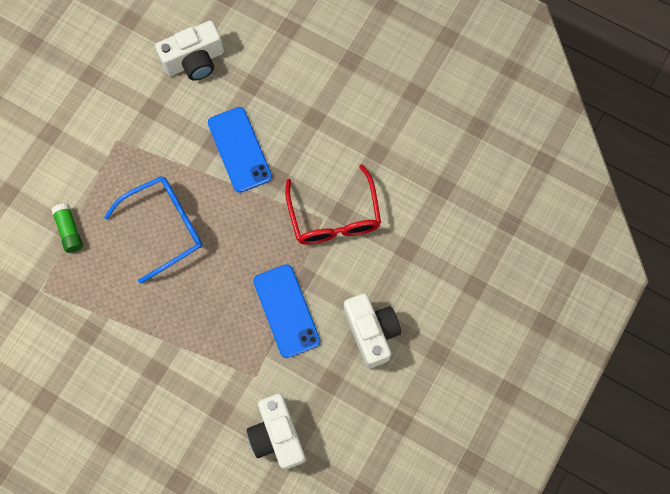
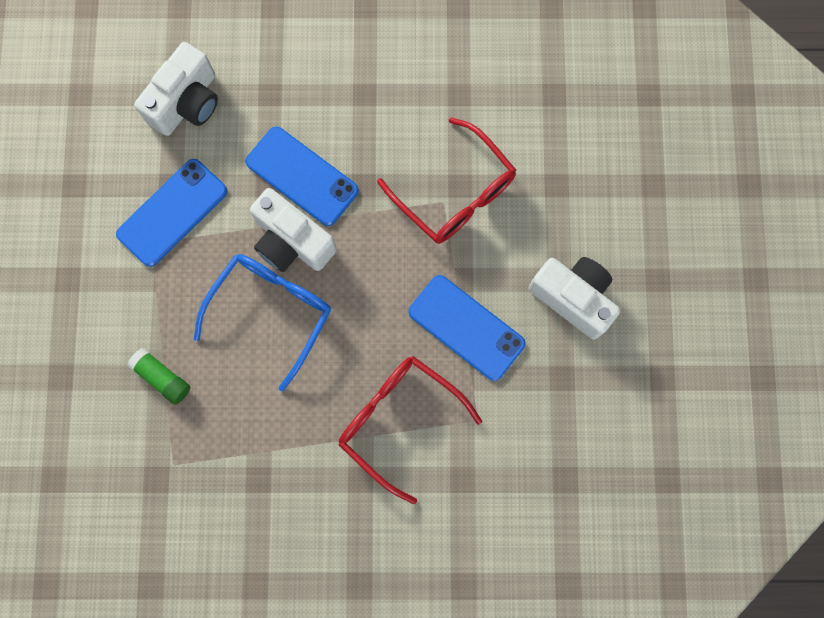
camera: 30 degrees left, 5 degrees up
white camera [247,393,306,470] -> white camera moved to [250,188,337,272]
none -> blue phone [116,159,227,267]
none -> red glasses [339,356,482,504]

